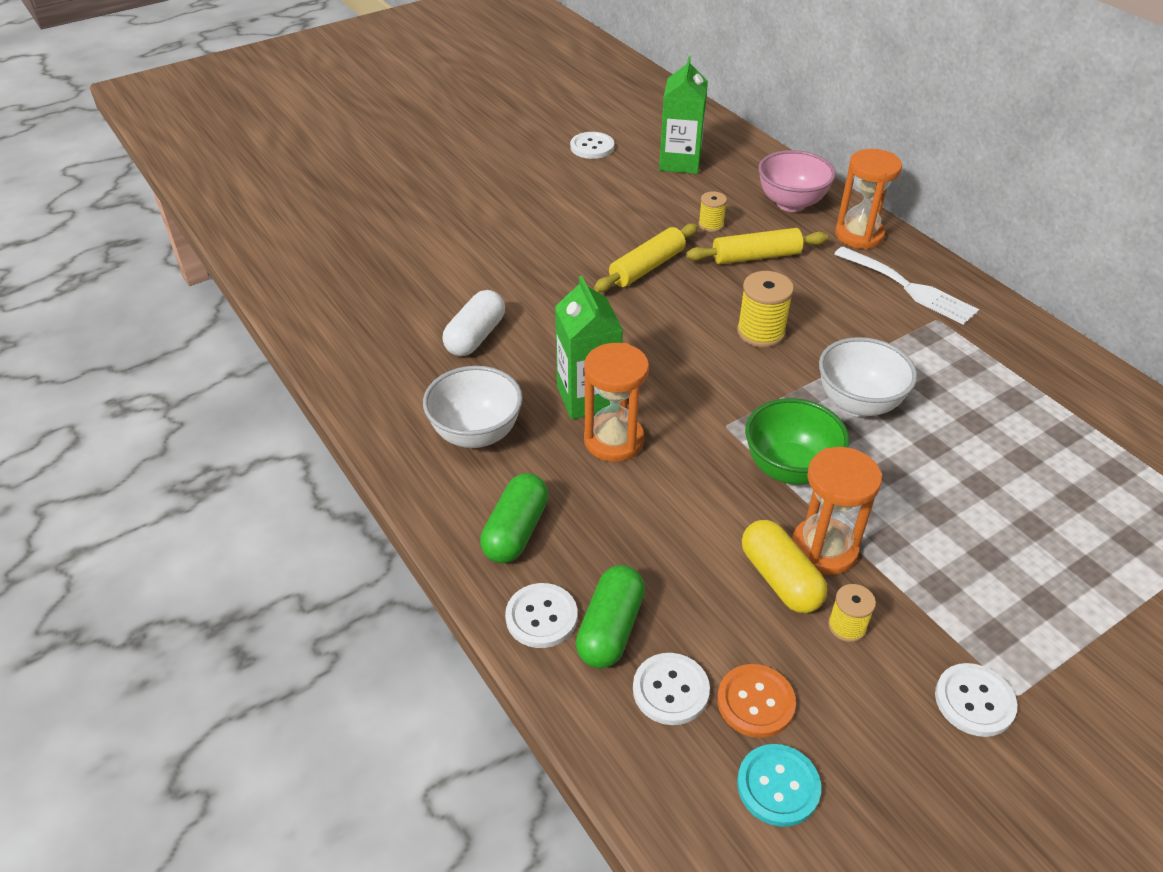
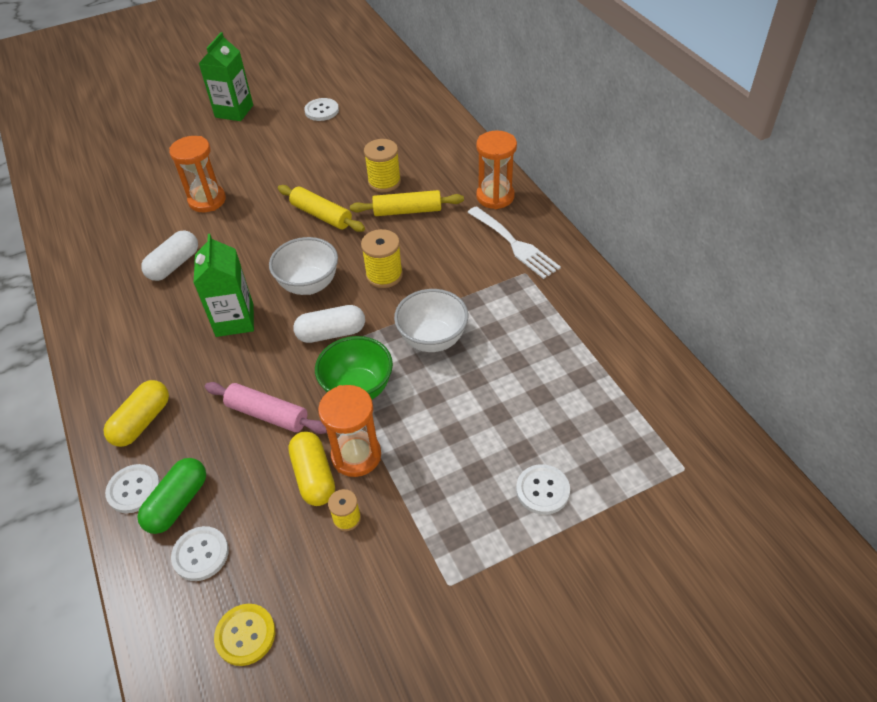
camera: 10 degrees right, 5 degrees up
white bowl [423,366,523,448] -> white bowl moved to [269,237,338,295]
green capsule [480,473,548,563] -> yellow capsule [104,380,169,447]
orange hourglass [584,343,649,462] -> orange hourglass moved to [169,136,226,212]
yellow rolling pin [594,223,698,292] -> yellow rolling pin turned 75 degrees clockwise [278,185,365,232]
green carton [659,56,708,174] -> green carton moved to [198,32,253,121]
yellow spool [698,191,727,232] -> yellow spool [364,139,401,192], size x1.67
orange button [717,664,796,738] -> none
turquoise button [737,744,821,827] -> yellow button [214,604,275,666]
pink bowl [758,150,836,212] -> none
white button [935,663,1017,737] -> white button moved to [516,464,570,515]
none -> pink rolling pin [205,382,327,434]
none -> white capsule [293,305,365,343]

